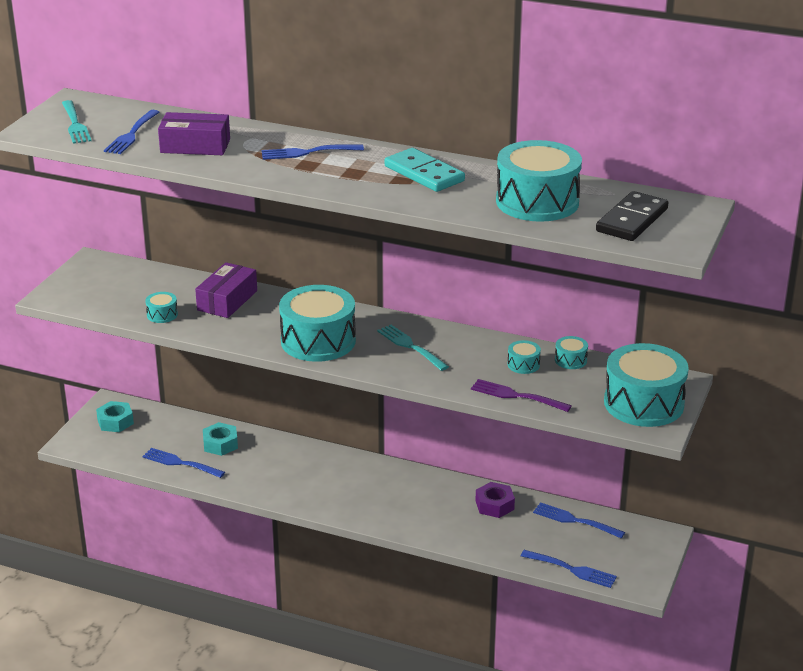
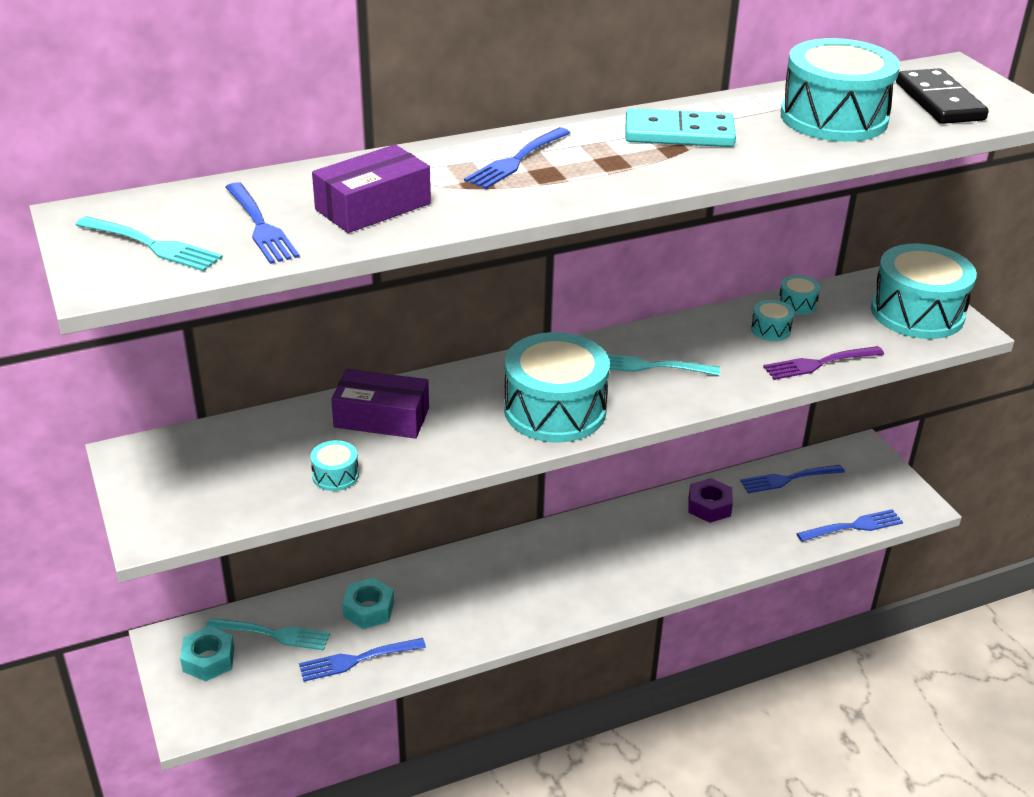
camera: 45 degrees left, 5 degrees up
purple box [195,262,257,318] -> purple box turned 60 degrees counterclockwise [331,369,429,439]
none -> turquoise fork [206,618,330,651]

